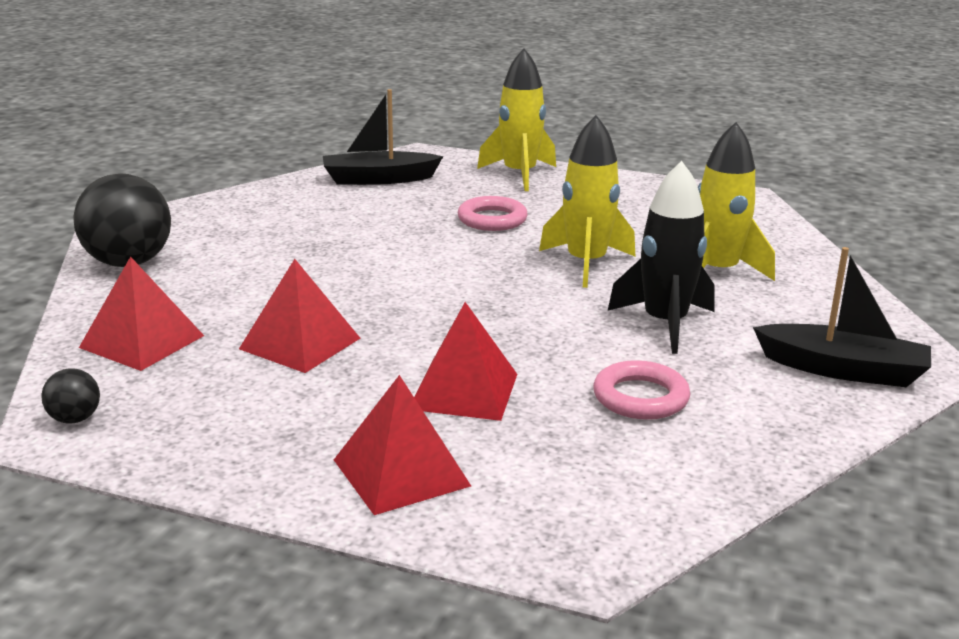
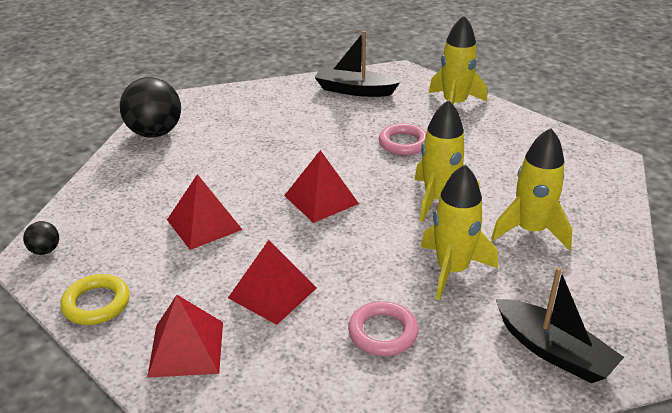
camera: 25 degrees right, 10 degrees up
red pyramid [79,256,204,371] -> red pyramid moved to [284,150,359,223]
black rocket [608,161,715,354] -> yellow rocket [421,164,498,300]
none -> yellow ring [60,274,130,325]

